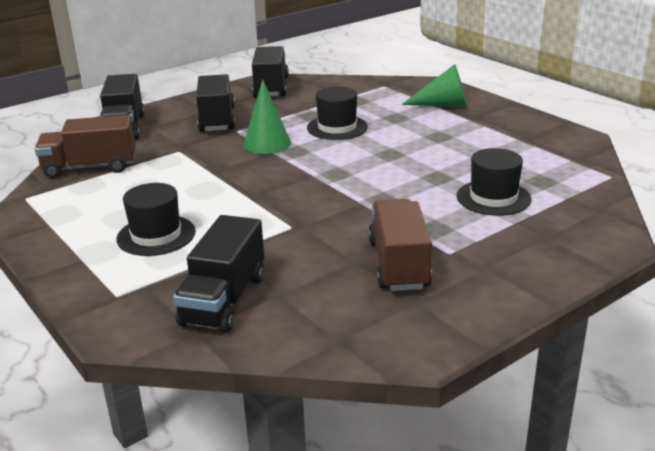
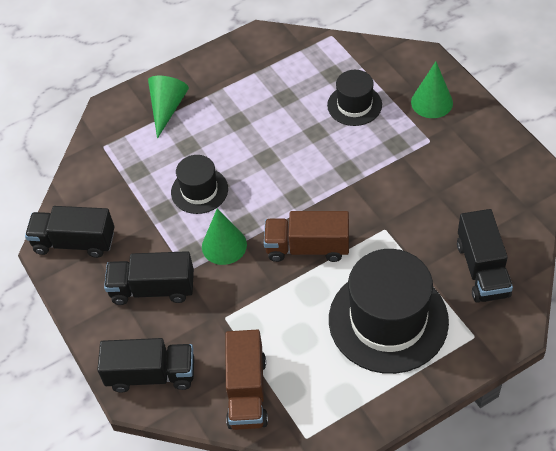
camera: 80 degrees left, 25 degrees up
black hat [116,183,196,256] -> black hat [329,249,449,374], size x1.88
black truck [173,215,264,333] -> black truck turned 60 degrees clockwise [457,209,513,303]
brown truck [368,199,432,291] -> brown truck moved to [264,211,349,262]
none -> green cone [411,61,453,118]

